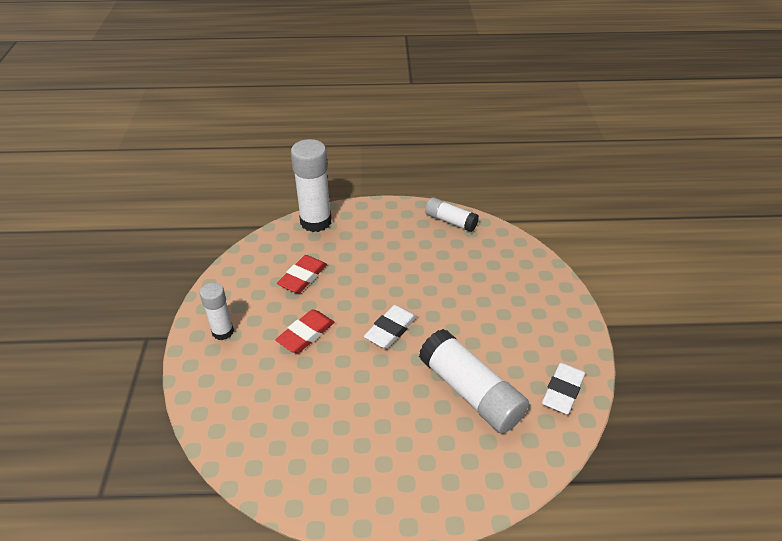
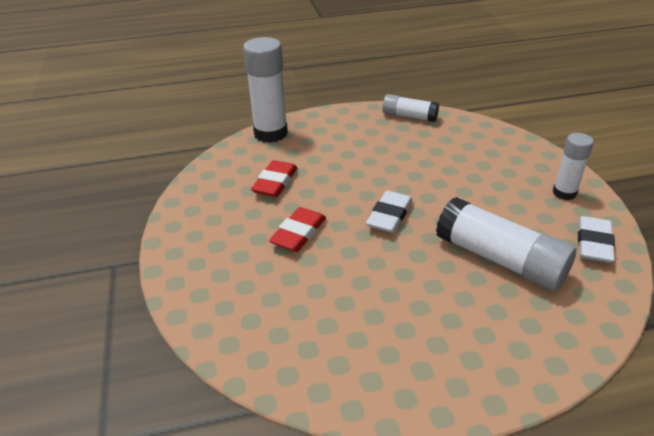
camera: 10 degrees left, 5 degrees down
white glue stick [200,283,234,340] -> white glue stick moved to [553,133,594,200]

